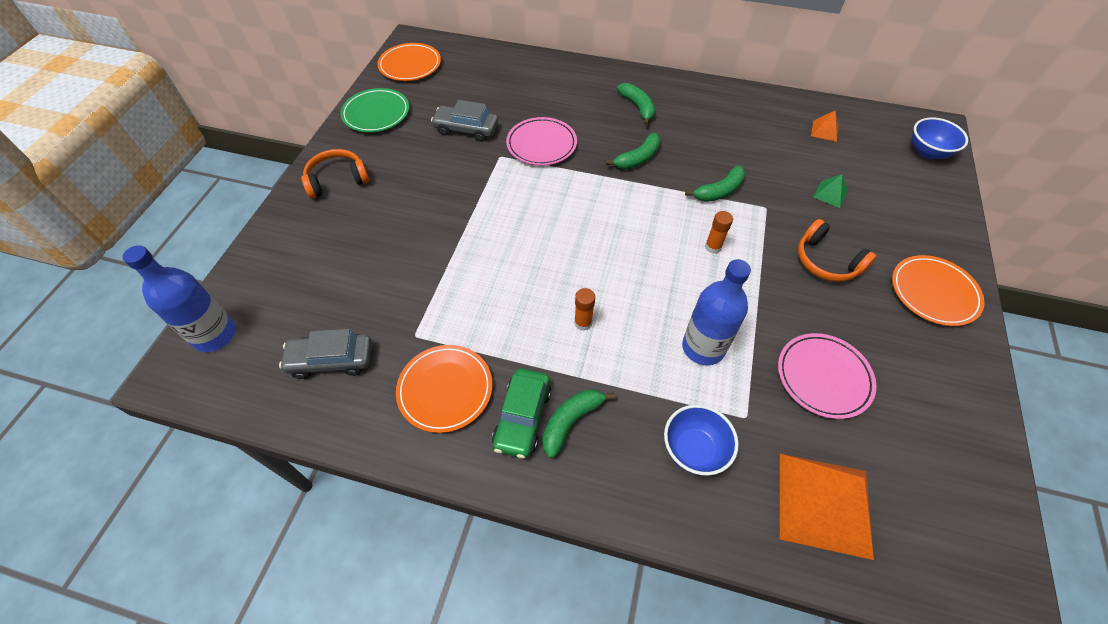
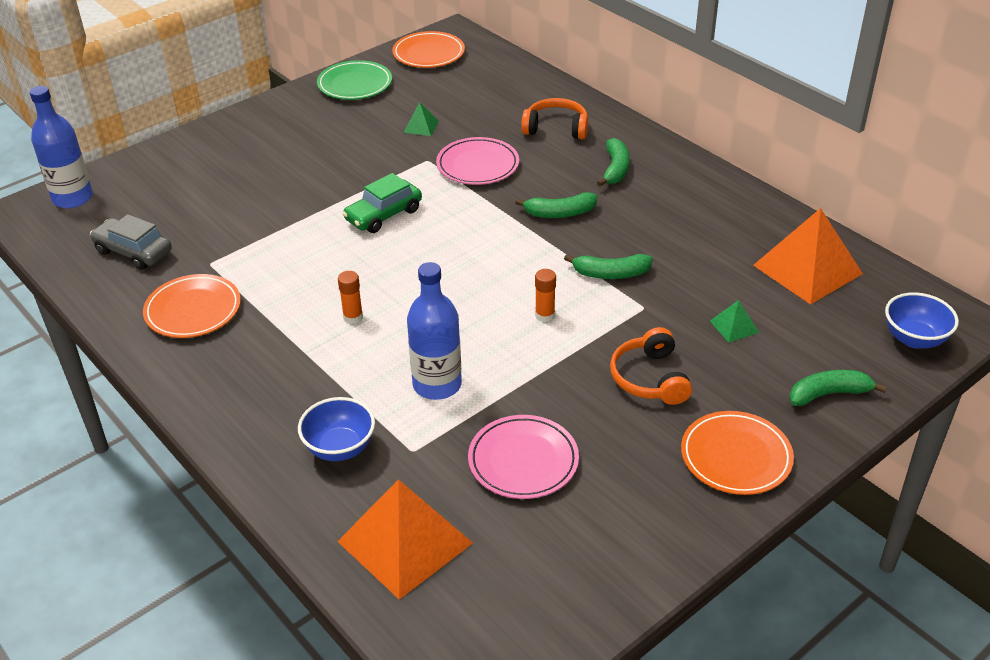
camera: 35 degrees right, 15 degrees down
orange headphones [301,149,369,199] -> orange headphones moved to [521,98,588,139]
grey car [431,100,498,142] -> green pyramid [403,102,439,136]
green car [492,368,551,459] -> green car moved to [342,173,422,233]
green banana [542,389,615,458] -> green banana moved to [789,370,887,406]
orange pyramid [811,111,839,142] -> orange pyramid [753,208,863,305], size x2.27

